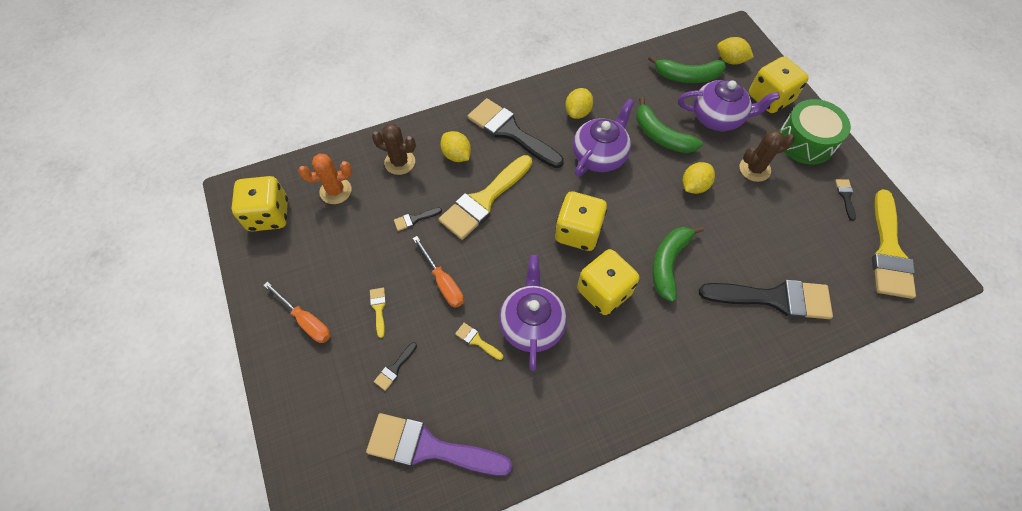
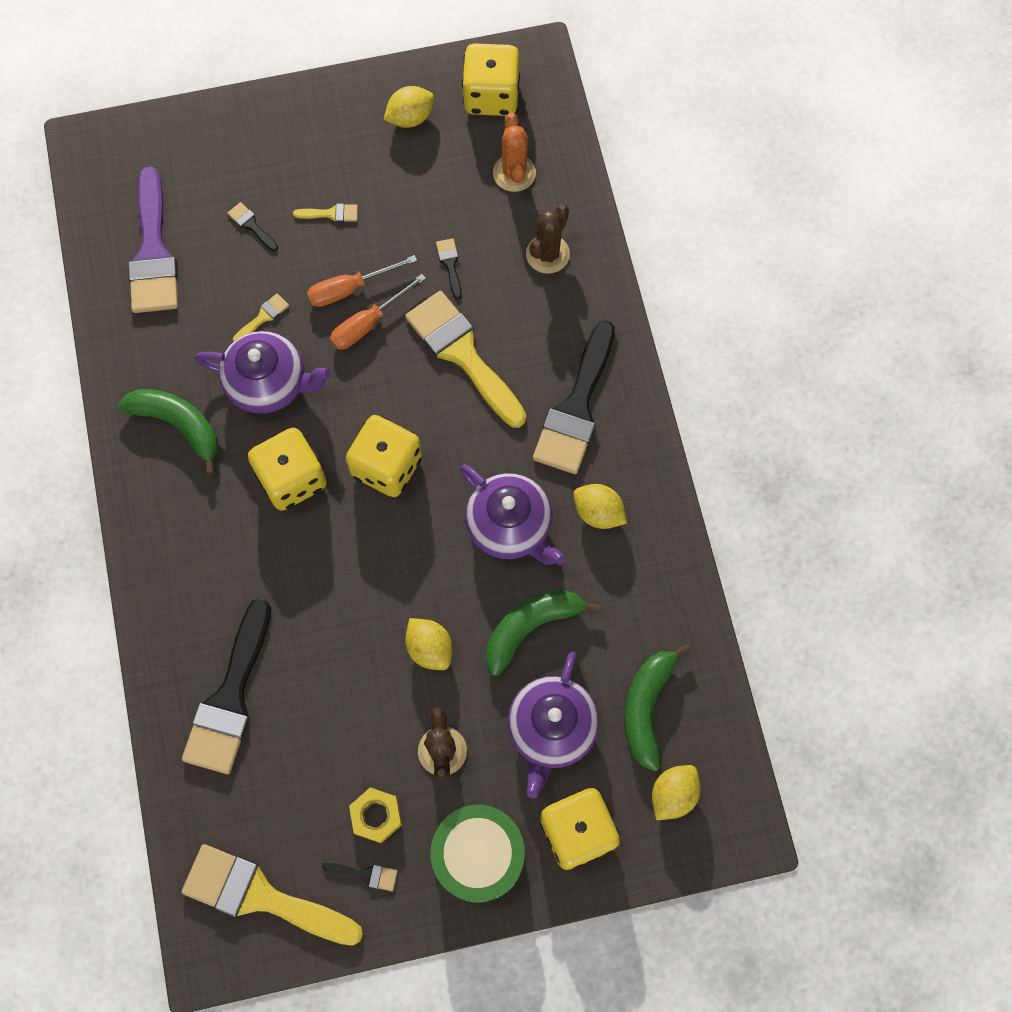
camera: 100 degrees right, 10 degrees up
orange screwdriver [263,282,331,343] -> orange screwdriver moved to [330,274,426,350]
purple brush [366,413,512,476] -> purple brush turned 150 degrees clockwise [128,167,178,313]
yellow lemon [440,131,471,162] -> yellow lemon moved to [383,86,434,128]
black brush [468,98,564,168] -> black brush turned 150 degrees clockwise [533,320,615,474]
green banana [652,226,704,302] -> green banana moved to [118,389,218,475]
none -> yellow nut [349,787,402,843]

